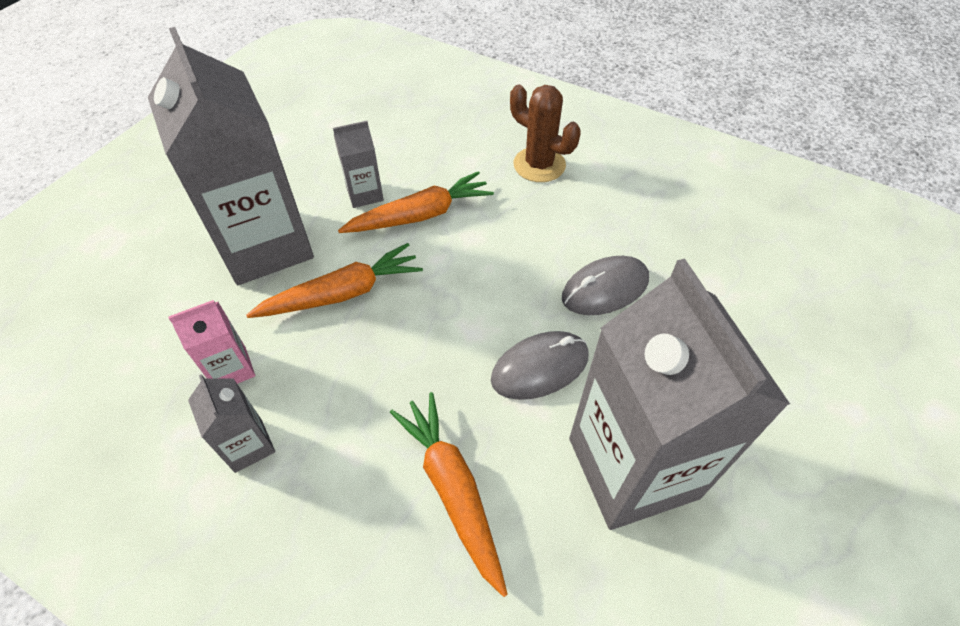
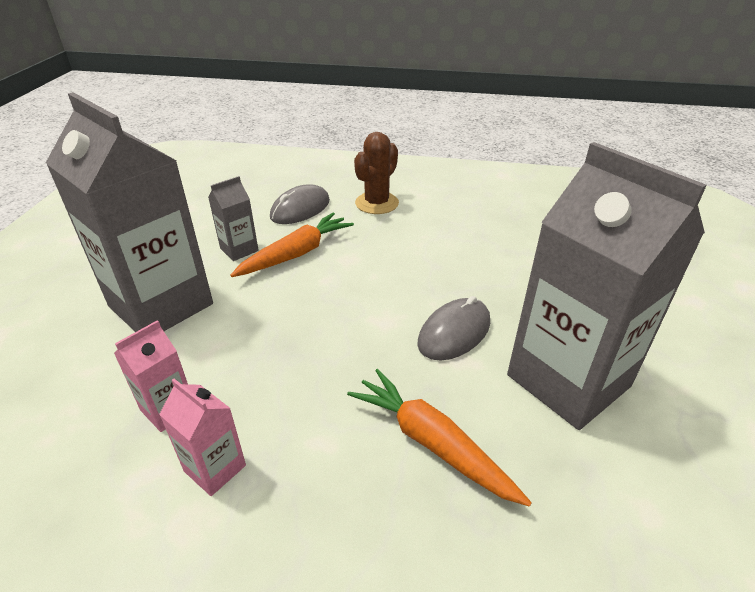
camera: 20 degrees left, 15 degrees down
grey carton [188,374,275,473] -> pink carton [159,379,246,496]
orange carrot [246,243,423,318] -> none
brown cactus [510,85,581,182] -> brown cactus turned 75 degrees counterclockwise [354,132,399,214]
grey mouse [562,256,649,315] -> grey mouse moved to [270,185,330,224]

